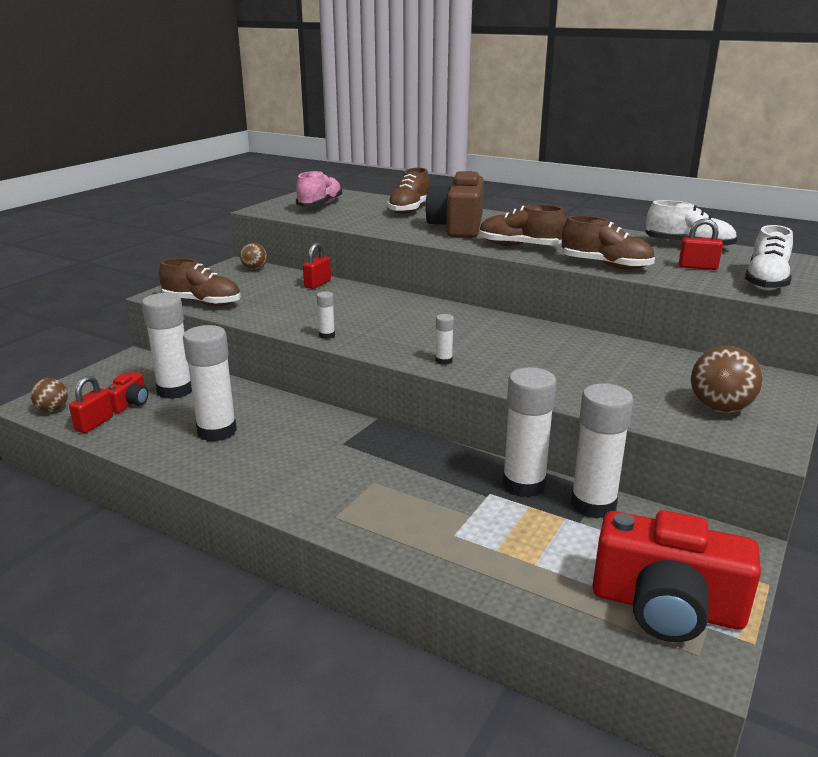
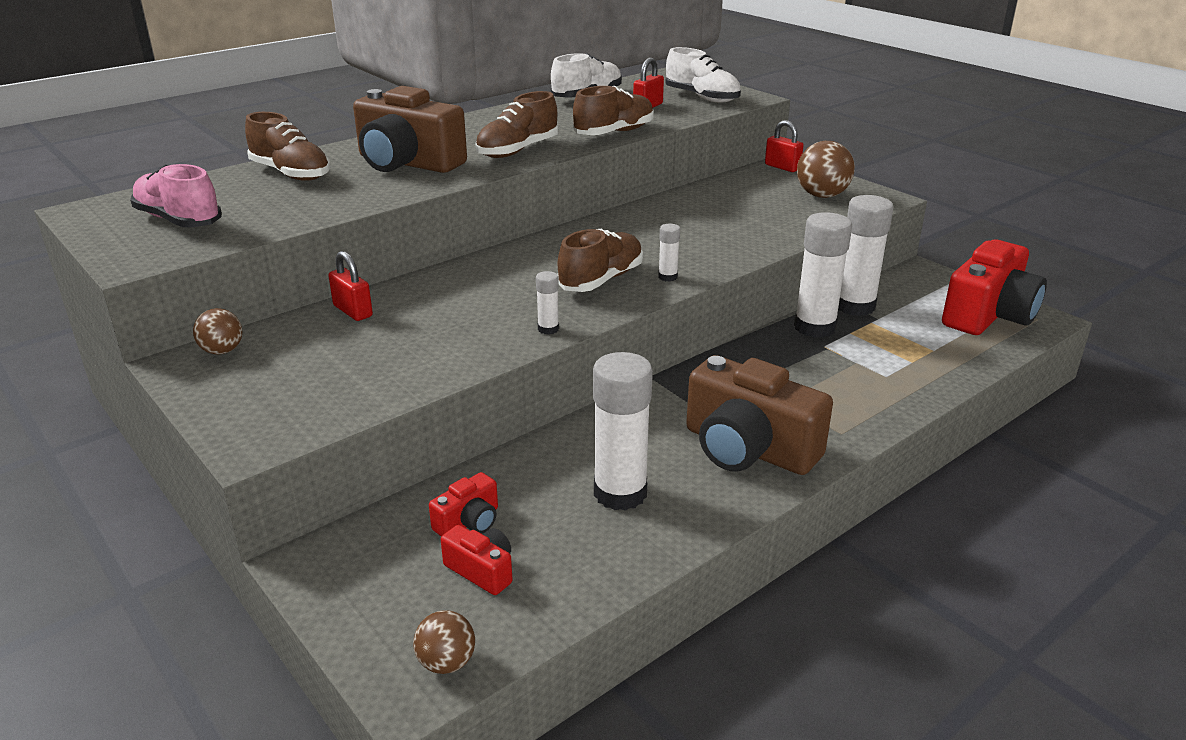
camera: 70 degrees left, 5 degrees up
red padlock [69,376,113,433] -> red padlock moved to [765,120,804,172]
white glue stick [142,293,192,399] -> red camera [429,472,498,537]
brown shoe [159,258,241,306] -> brown shoe moved to [557,229,643,292]
none -> brown camera [686,355,833,475]

